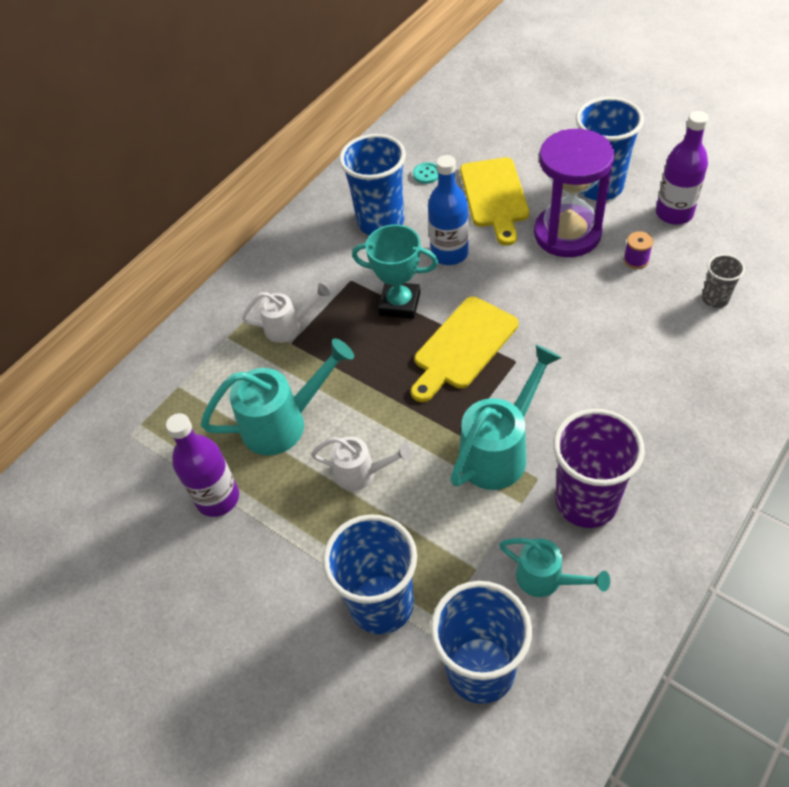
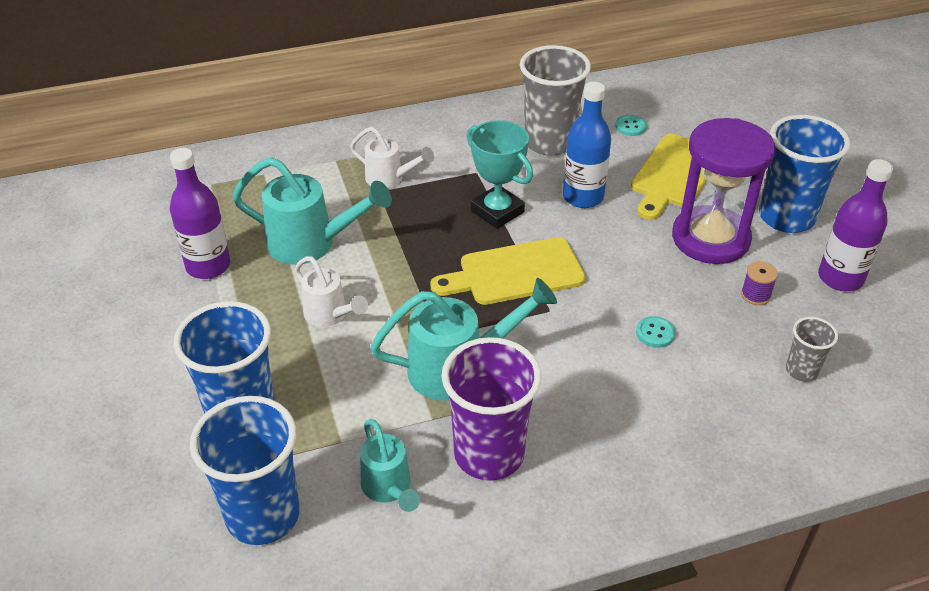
camera: 30 degrees right, 10 degrees down
blue cup [339,134,406,235] -> grey cup [520,45,591,156]
none -> turquoise button [636,316,676,348]

